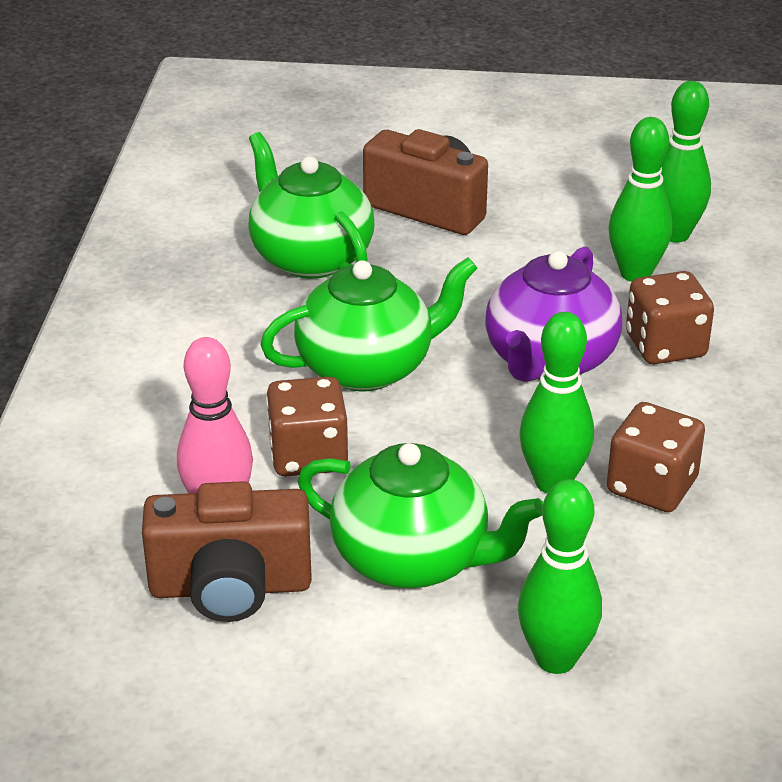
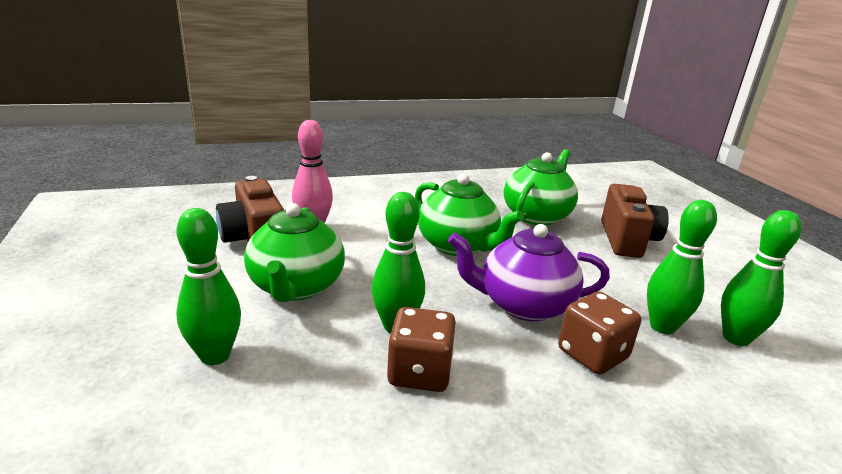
camera: 65 degrees right, 10 degrees down
brown dice [266,376,348,476] -> none

